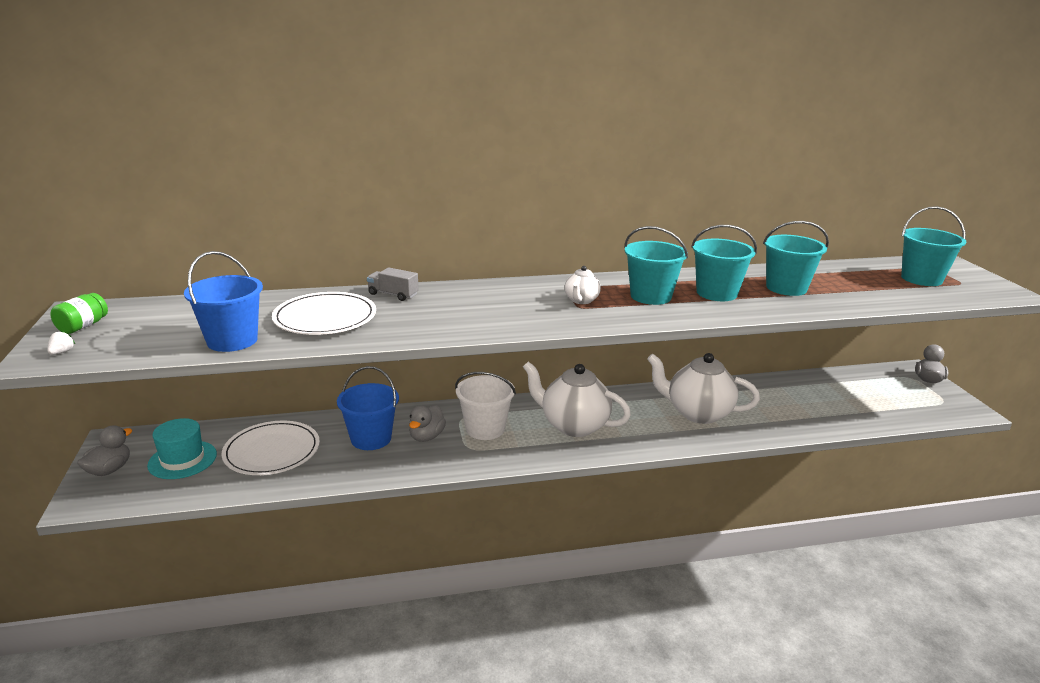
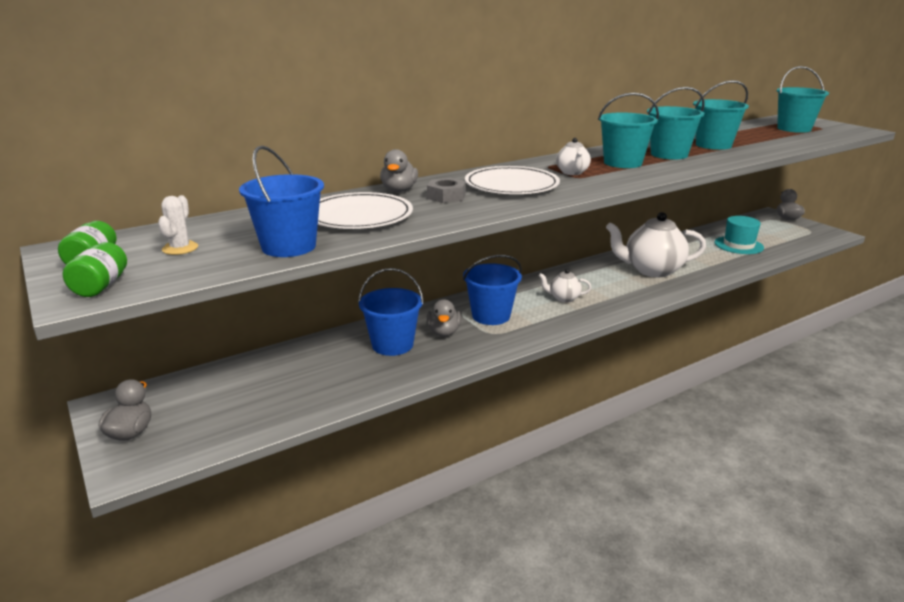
camera: 20 degrees left, 0 degrees up
white strawberry [47,331,75,355] -> green jar [63,242,127,297]
turquoise hat [147,418,217,479] -> turquoise hat moved to [715,216,764,254]
white plate [221,421,320,475] -> white plate moved to [465,166,560,194]
grey truck [367,267,419,301] -> grey duck [380,149,418,192]
white bucket [455,372,516,440] -> blue bucket [463,255,522,325]
white teapot [523,361,631,437] -> white teapot [538,269,592,302], size x0.48
none -> white cactus [158,195,198,255]
none -> grey nut [427,178,466,203]

